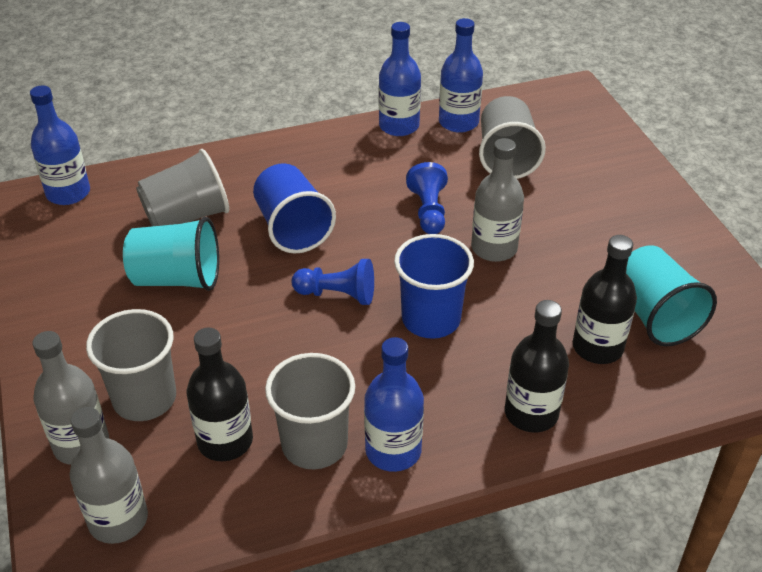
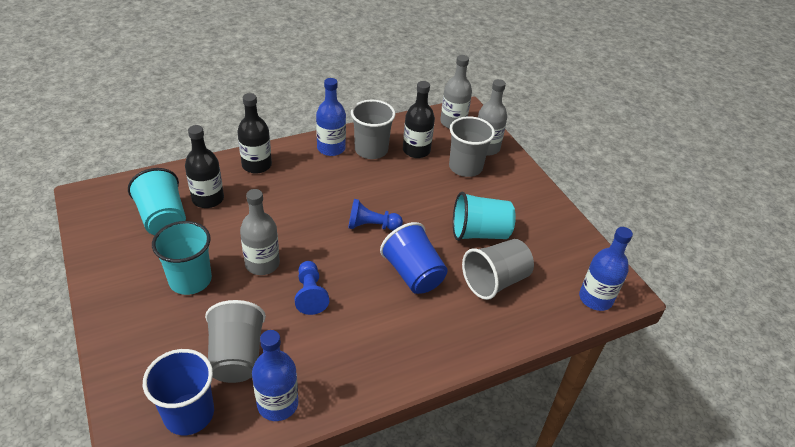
camera: 170 degrees right, 0 degrees up
blue bottle [379,22,421,136] -> none
blue cup [394,234,474,339] -> blue cup moved to [143,349,214,435]
none -> turquoise cup [152,221,212,295]

